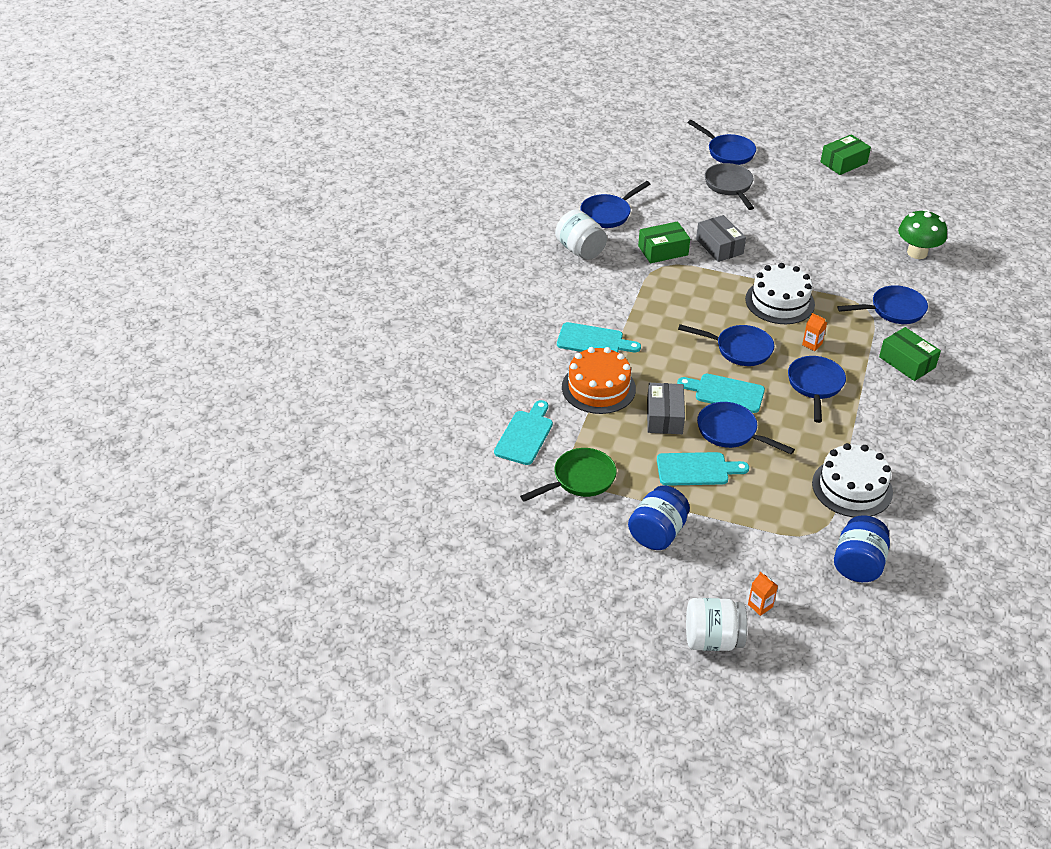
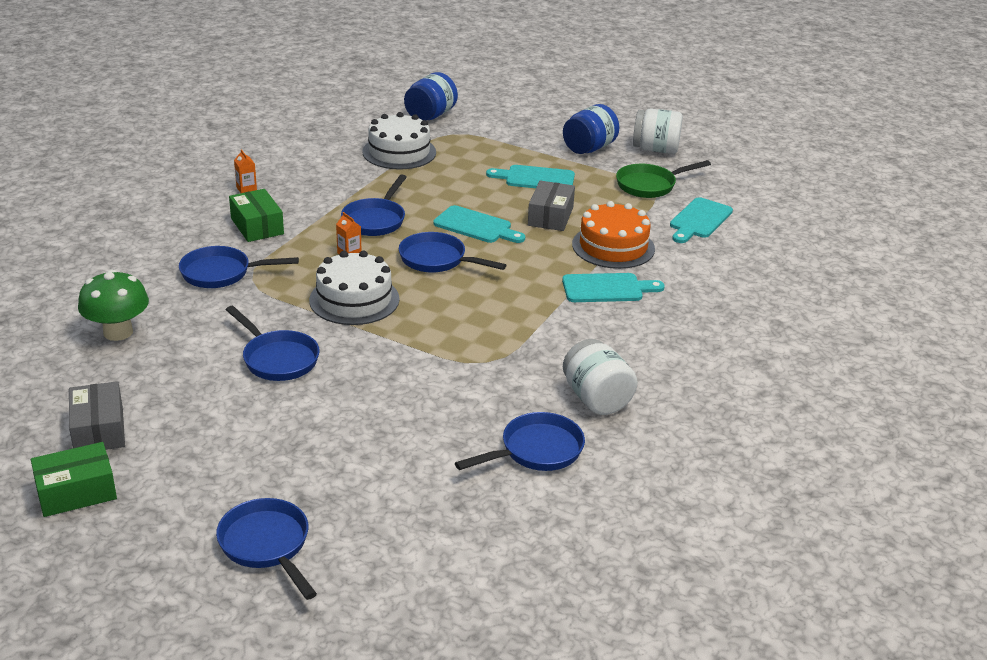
camera: 170 degrees left, 10 degrees down
turquoise cutting board [557,322,641,352] -> turquoise cutting board turned 150 degrees clockwise [562,273,665,302]
green box [638,221,690,263] -> none
white jar [686,598,747,651] -> white jar moved to [633,108,683,154]
grey box [696,215,746,262] -> grey box moved to [69,381,125,450]
blue pan [697,402,795,454] -> blue pan moved to [226,306,319,381]
grey pan [705,163,754,210] -> none
orange carton [748,572,778,616] -> orange carton moved to [234,149,257,193]

